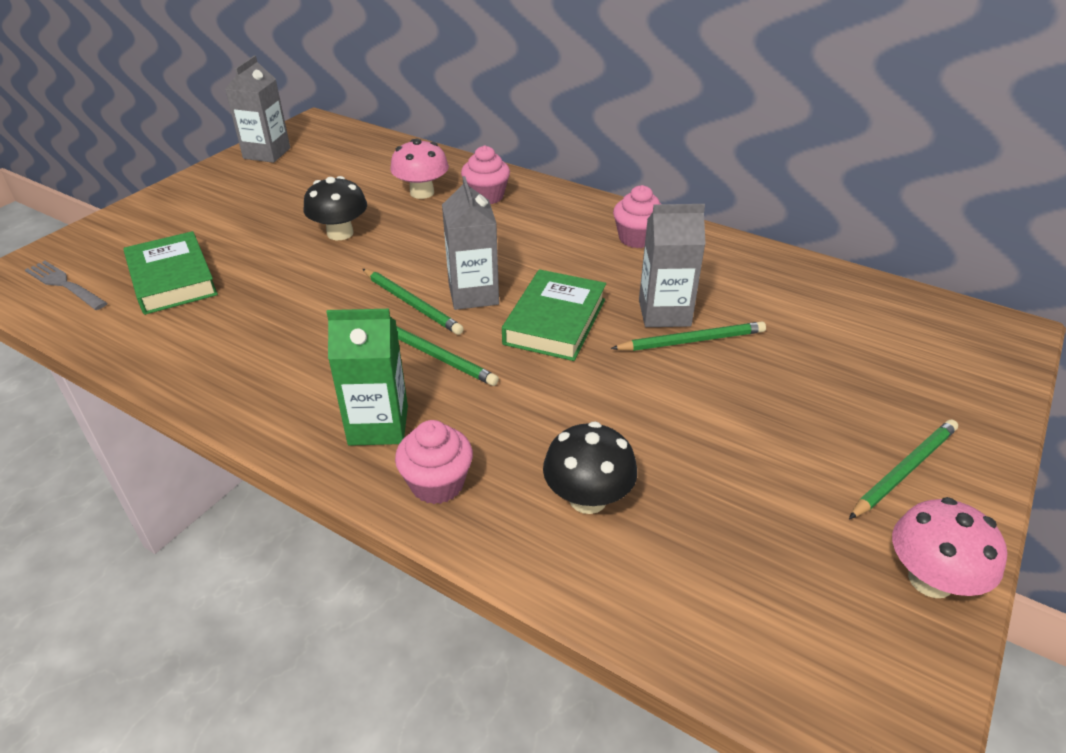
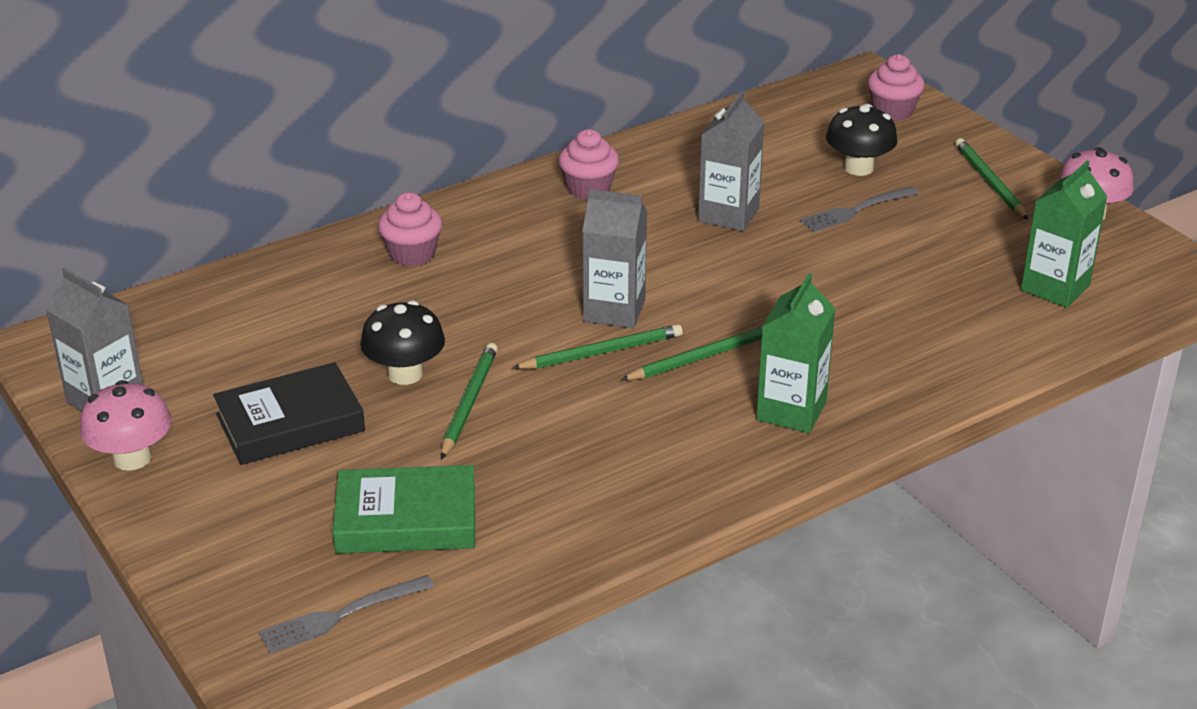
camera: 65 degrees left, 5 degrees down
pink mushroom [390,139,449,199] -> pink mushroom moved to [80,380,172,471]
pink cupcake [395,420,473,504] -> pink cupcake moved to [868,54,925,121]
green book [502,269,606,361] -> none
black mushroom [543,421,637,514] -> black mushroom moved to [826,104,898,176]
green pencil [611,322,766,351] -> green pencil moved to [441,343,498,459]
none -> black book [213,362,365,465]
none -> grey fork [800,186,919,232]
none -> green carton [1021,161,1108,308]

